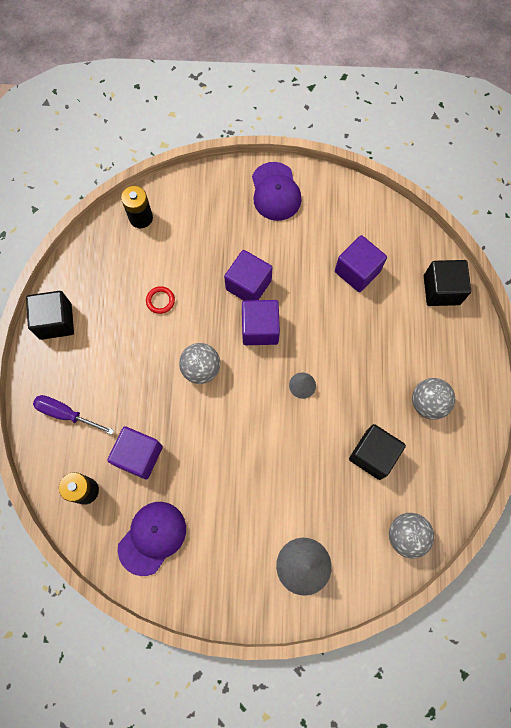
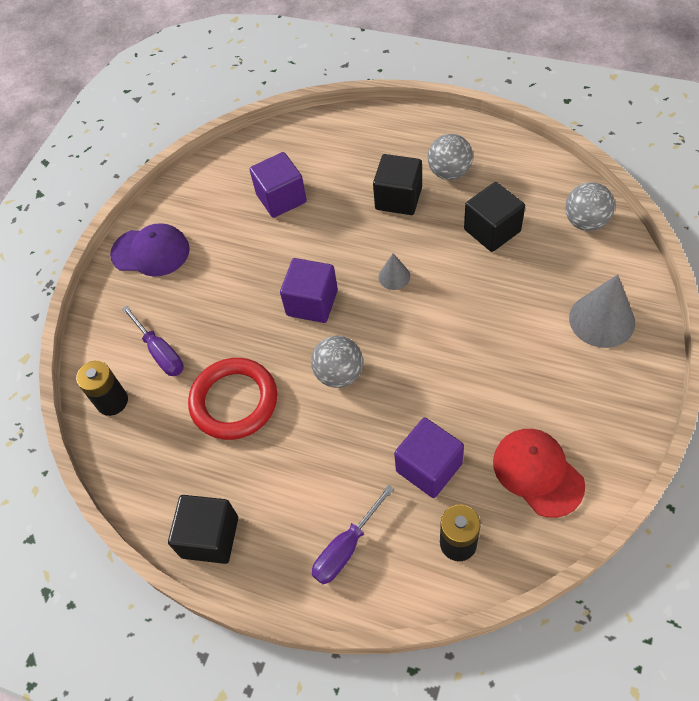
camera: 65 degrees left, 15 degrees down
purple cap [118,502,186,576] -> red cap [493,429,585,518]
red ring [146,286,175,314] -> red ring [188,358,277,440], size x2.34
purple cube [224,250,272,301] -> none
black cube [424,260,471,306] -> black cube moved to [373,154,422,215]
none -> purple screwdriver [122,305,184,376]

